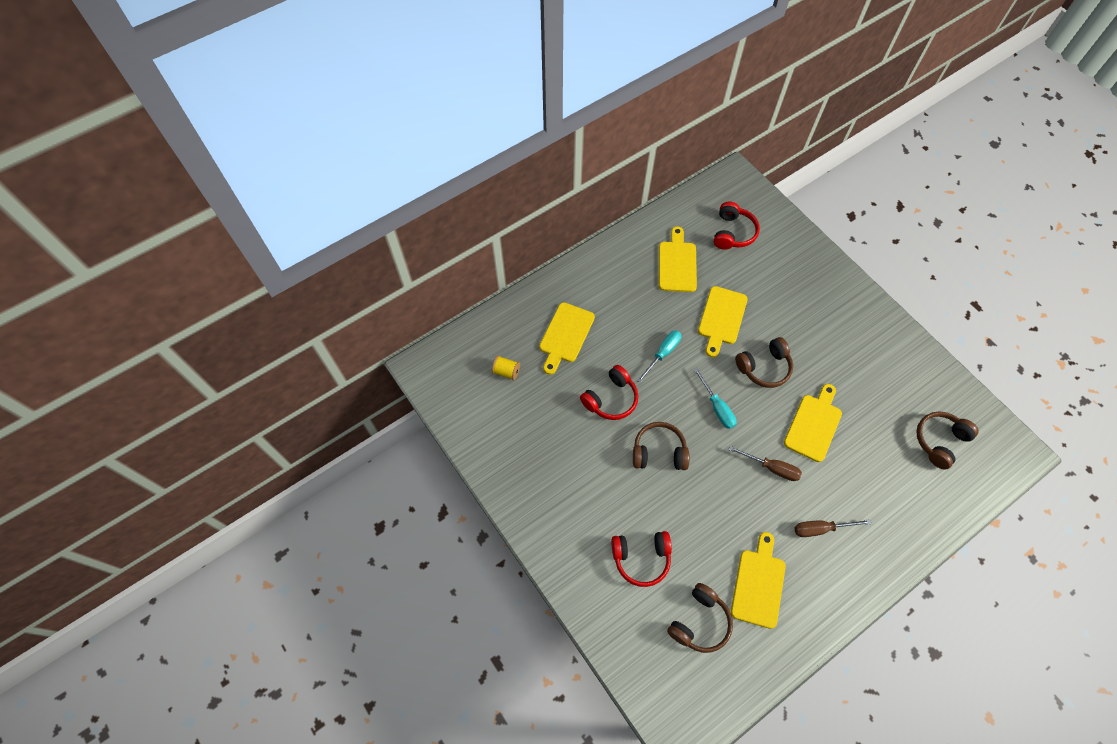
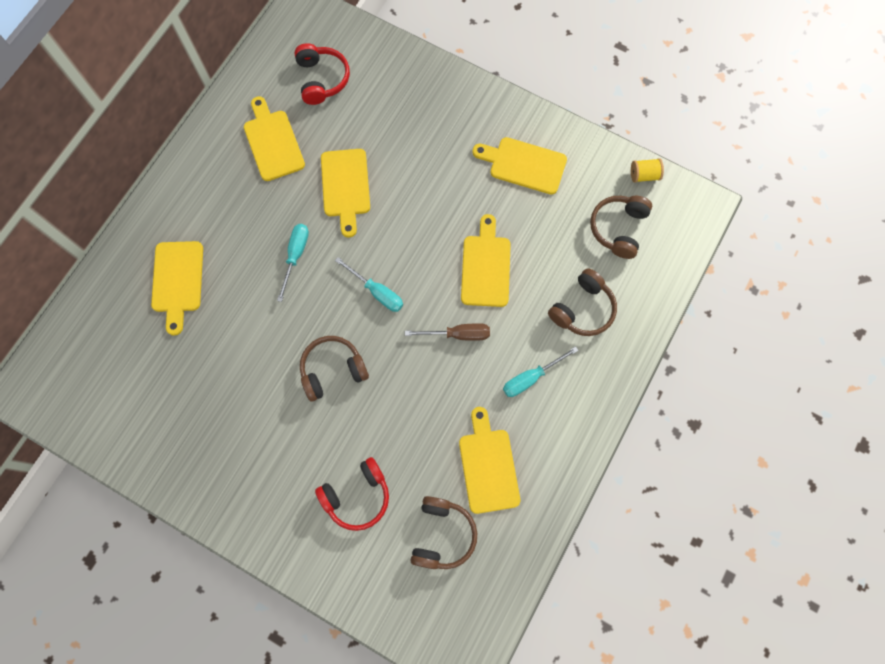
camera: 25 degrees left, 10 degrees up
yellow spool [492,356,520,380] -> yellow spool moved to [631,158,664,183]
red headphones [580,365,638,420] -> none
brown headphones [735,337,793,388] -> brown headphones moved to [548,268,617,336]
brown screwdriver [795,519,871,537] -> turquoise screwdriver [503,346,579,397]
none -> yellow cutting board [472,137,567,195]

